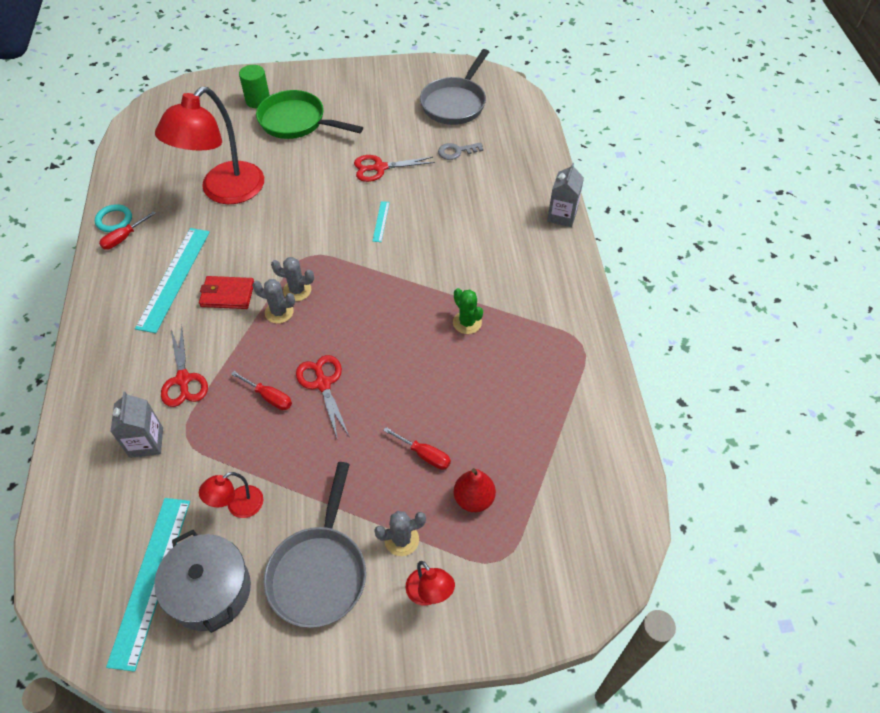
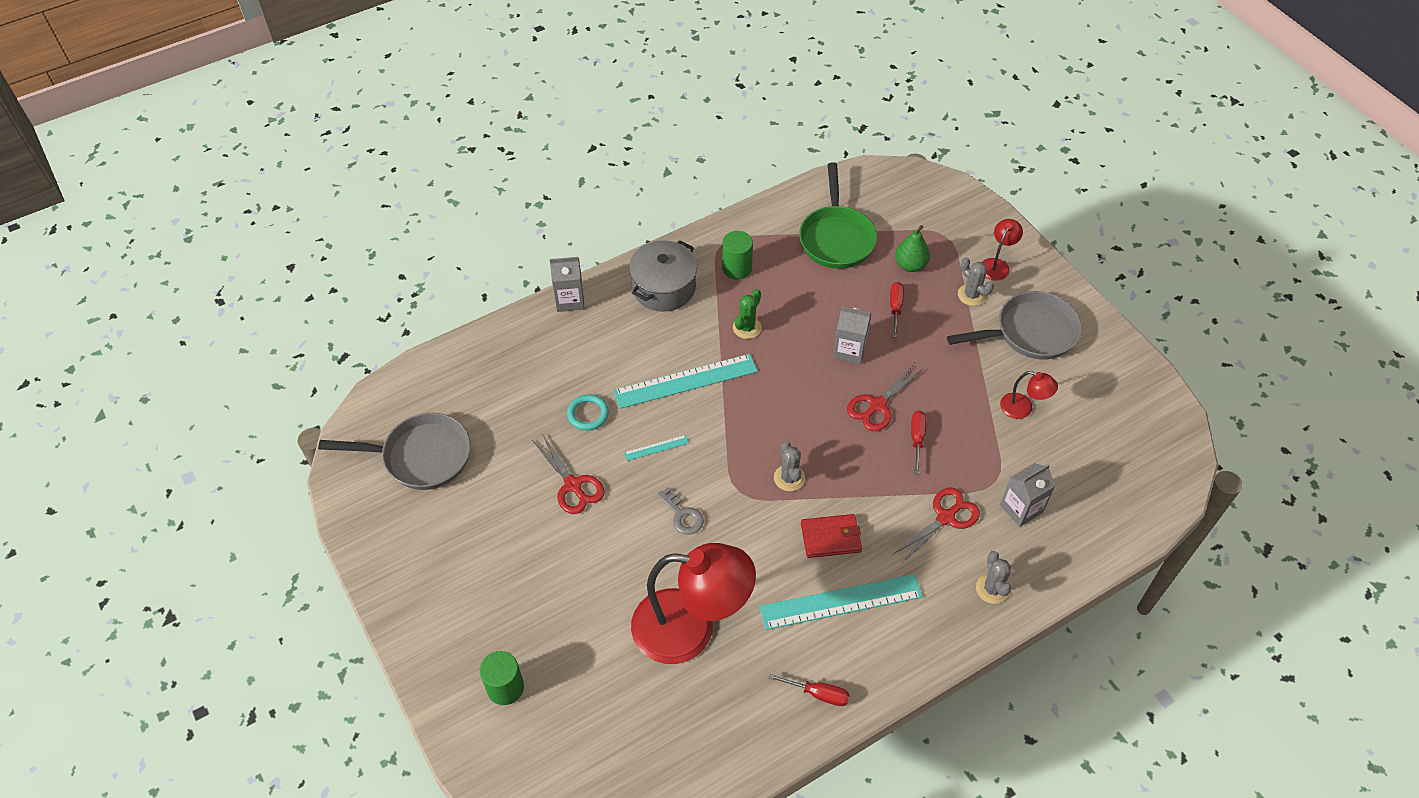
camera: 115 degrees left, 0 degrees up
turquoise ring [95,204,132,232] -> turquoise ring moved to [567,395,609,430]
turquoise ruler [106,498,190,672] -> turquoise ruler moved to [613,354,758,409]
grey pot [154,530,251,633] -> grey pot moved to [629,240,697,312]
red wallet [199,276,254,309] -> red wallet turned 75 degrees counterclockwise [801,514,862,558]
grey cactus [252,279,295,324] -> grey cactus moved to [976,551,1011,604]
green pan [256,90,363,139] -> green pan moved to [799,162,877,269]
grey key [438,142,483,160] -> grey key moved to [657,487,704,535]
red pear [454,468,496,512] -> green pear [895,225,930,272]
none -> green cylinder [722,231,753,280]
none -> grey carton [833,306,871,364]

